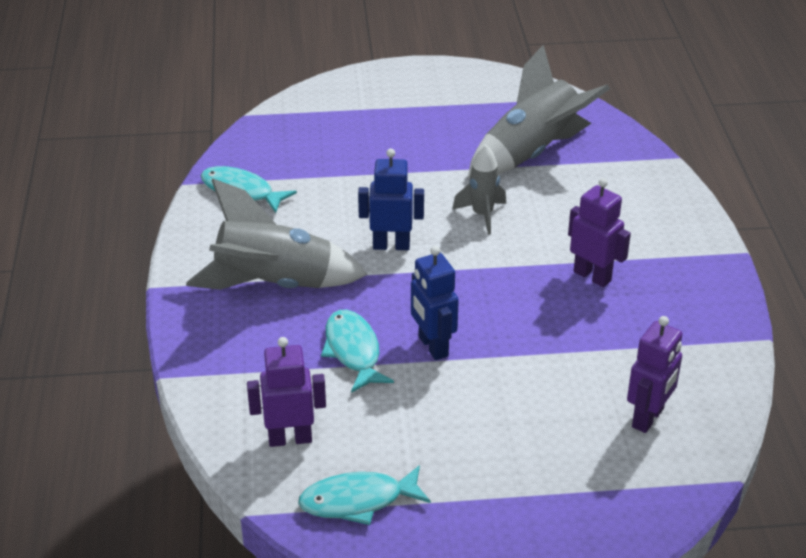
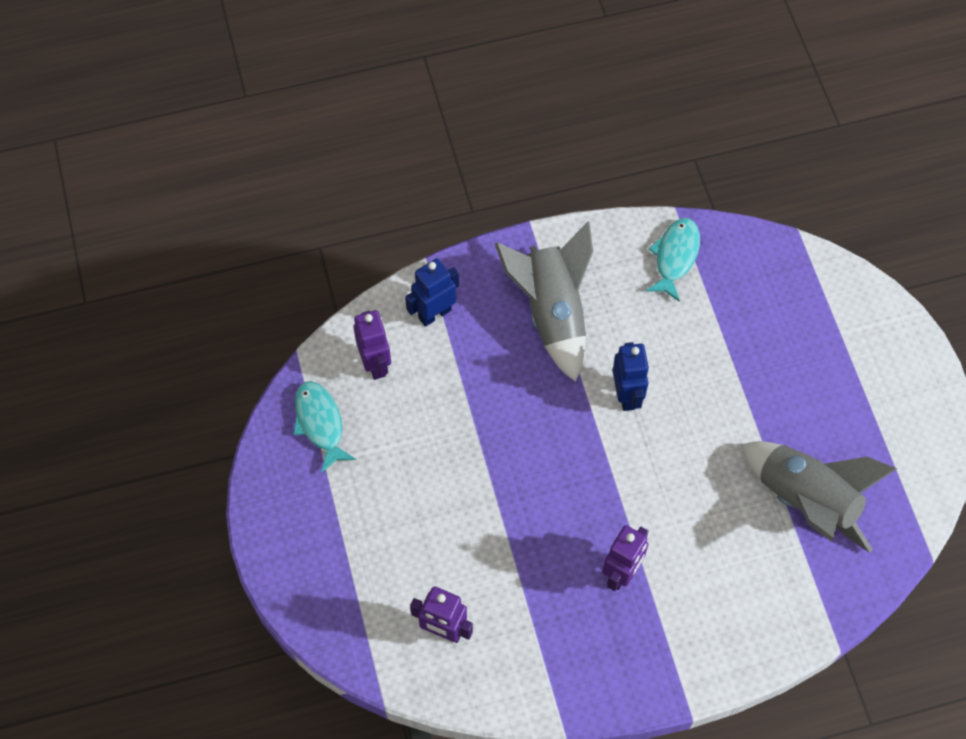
camera: 80 degrees right, 25 degrees up
turquoise fish [321,310,394,393] -> none
blue robot [411,246,459,360] -> blue robot moved to [405,258,459,327]
grey rocket [452,145,506,235] -> none

